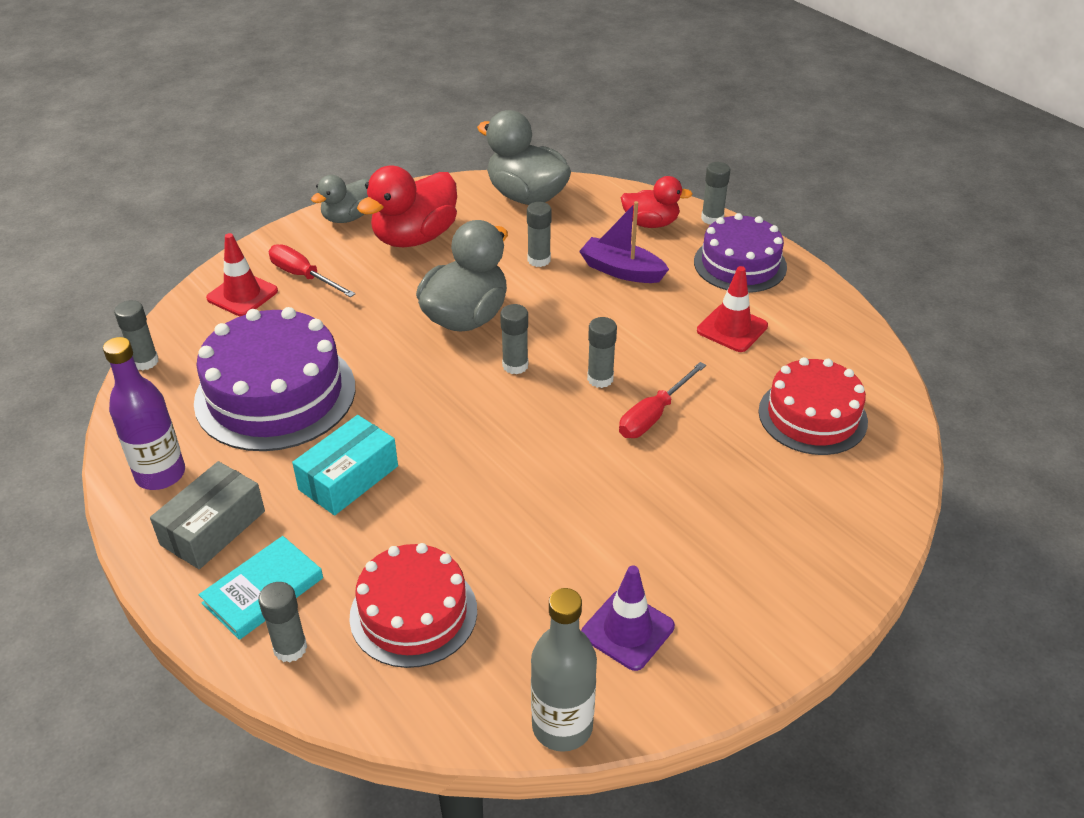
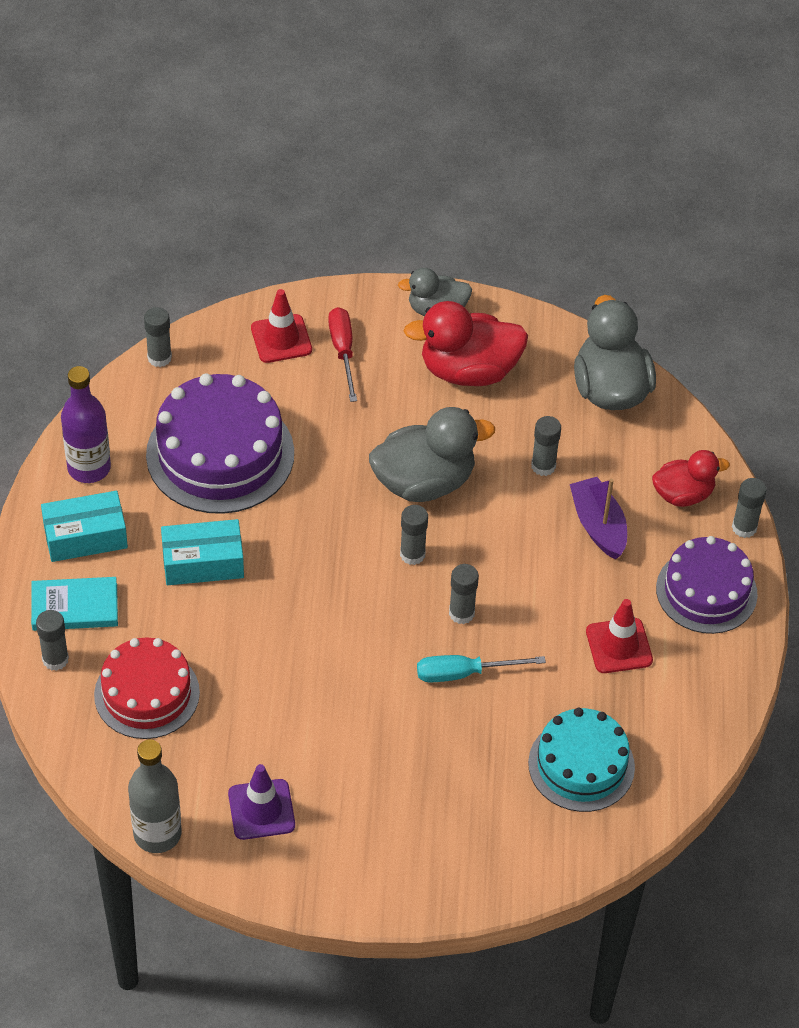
camera: 40 degrees right, 10 degrees up
grey box [150,461,265,569] -> turquoise box [41,491,128,562]
red screwdriver [619,362,706,438] -> turquoise screwdriver [417,655,546,683]
red duck [621,176,693,228] -> red duck turned 60 degrees counterclockwise [652,450,730,507]
red cake [759,357,868,455] -> turquoise cake [528,708,635,812]

